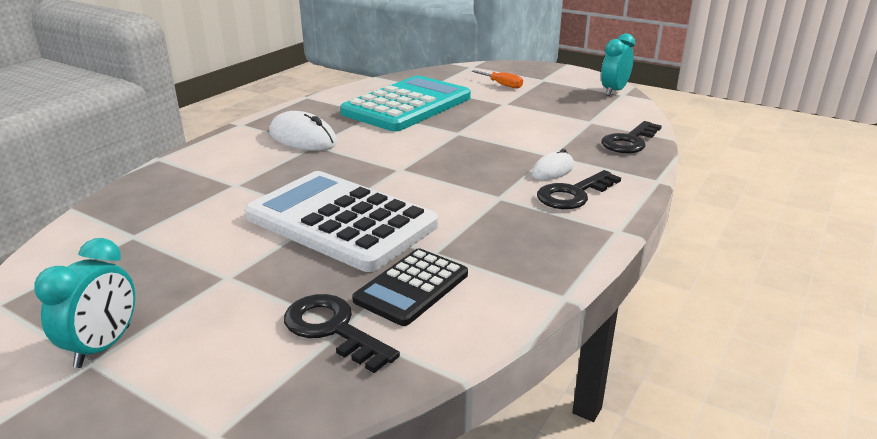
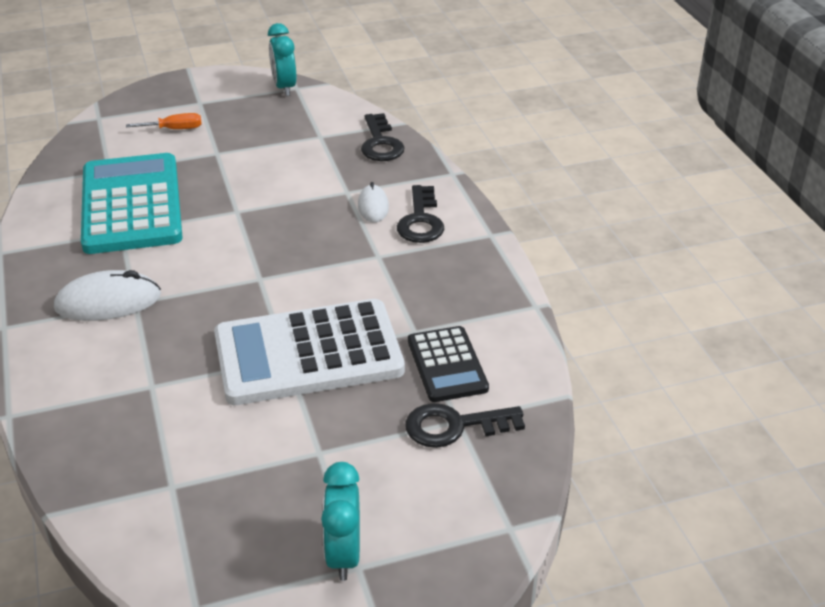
camera: 50 degrees left, 10 degrees up
turquoise clock [34,238,135,368] -> turquoise clock turned 150 degrees counterclockwise [321,462,360,581]

